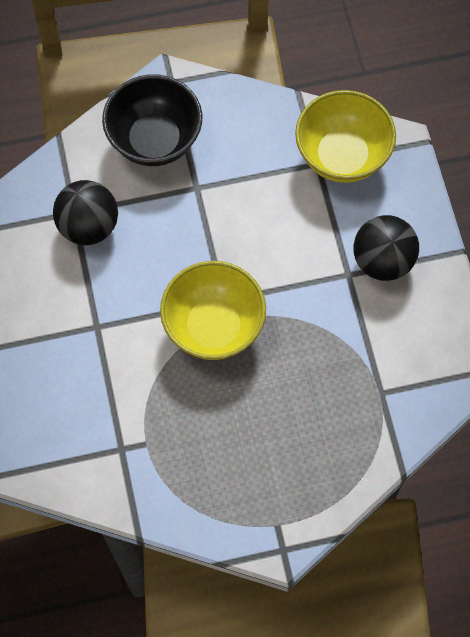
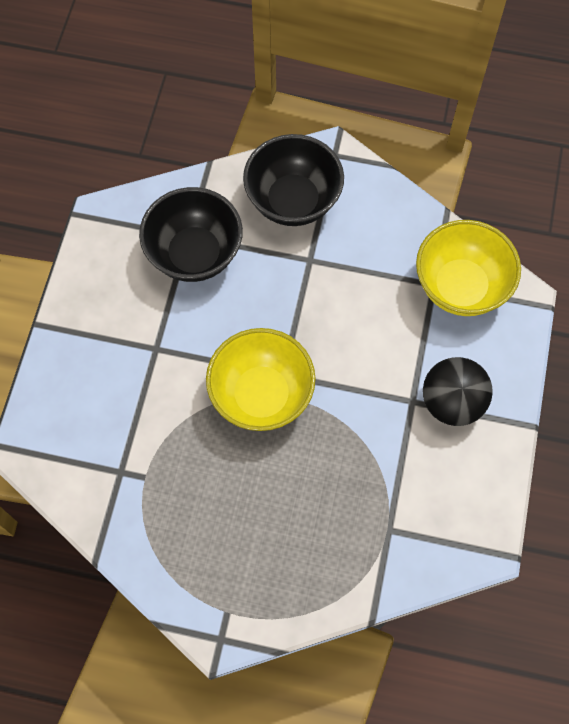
camera: 25 degrees right, 0 degrees up
black ball [53,180,118,245] -> black bowl [139,187,243,282]

